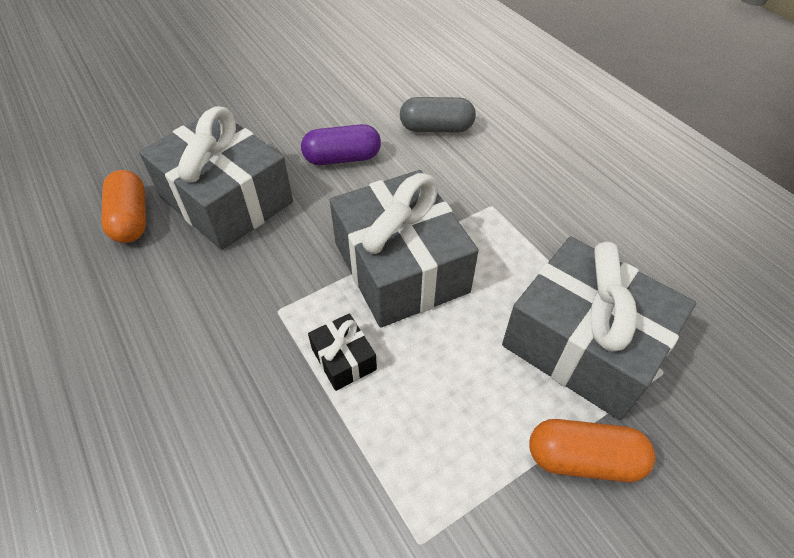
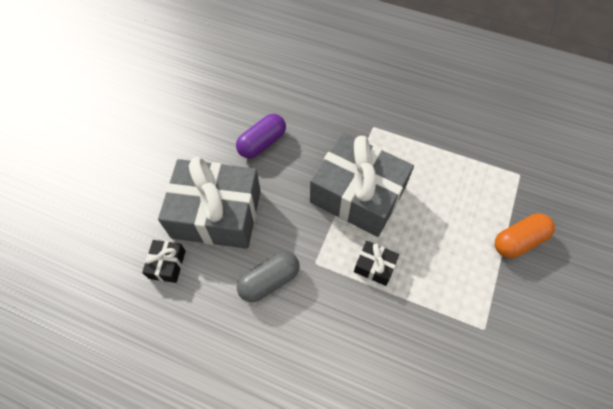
camera: 35 degrees left, 10 degrees up
orange capsule [101,170,146,243] -> black gift [142,240,186,283]
grey capsule [400,97,476,132] -> grey capsule moved to [237,251,300,302]
grey gift [502,237,696,420] -> none

